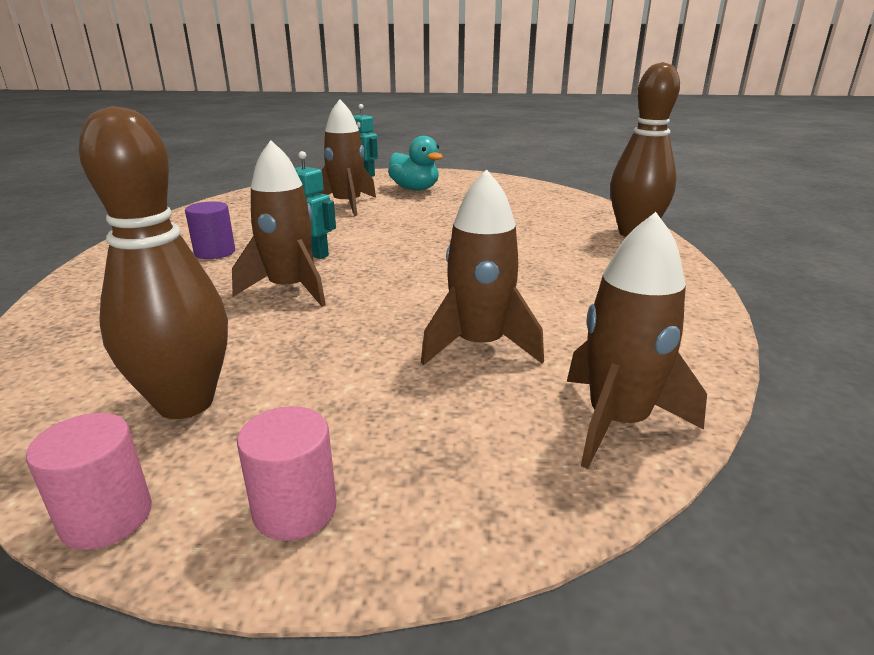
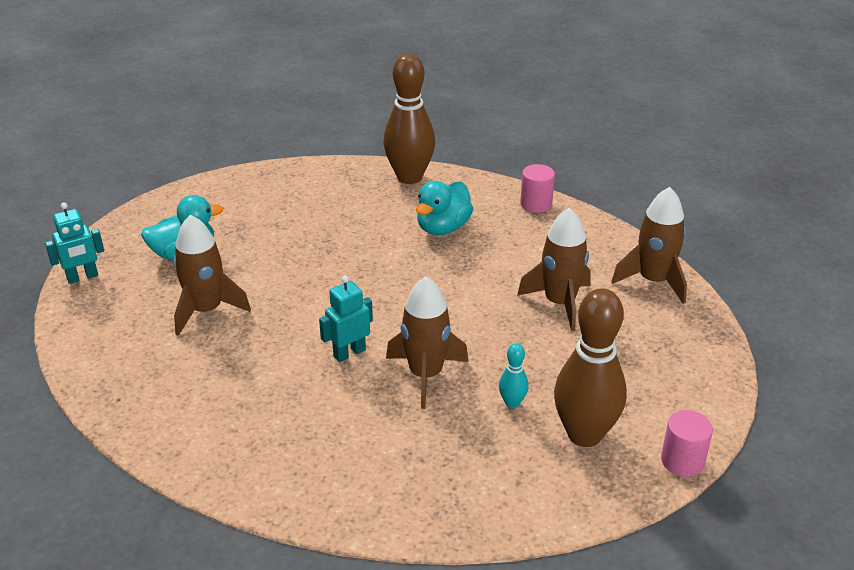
camera: 70 degrees left, 10 degrees up
purple cylinder [185,201,235,259] -> none
pink cylinder [237,406,336,541] -> pink cylinder moved to [520,164,555,213]
none -> turquoise duck [416,181,473,235]
none -> turquoise bowling pin [499,343,529,408]

